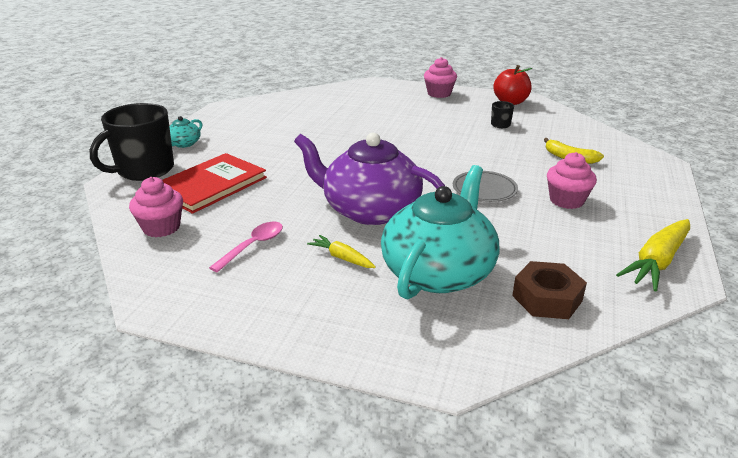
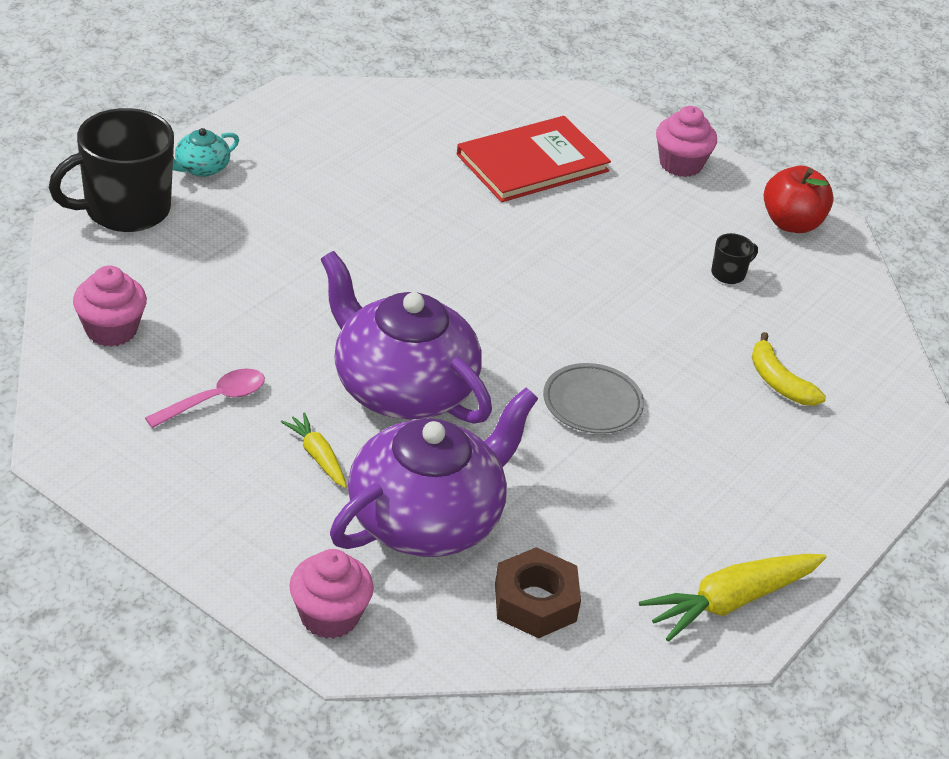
camera: 15 degrees right, 10 degrees up
red book [162,153,267,214] -> red book moved to [457,116,611,202]
turquoise teapot [381,165,499,300] -> purple teapot [330,388,538,557]
pink cupcake [547,152,597,209] -> pink cupcake moved to [289,549,374,639]

